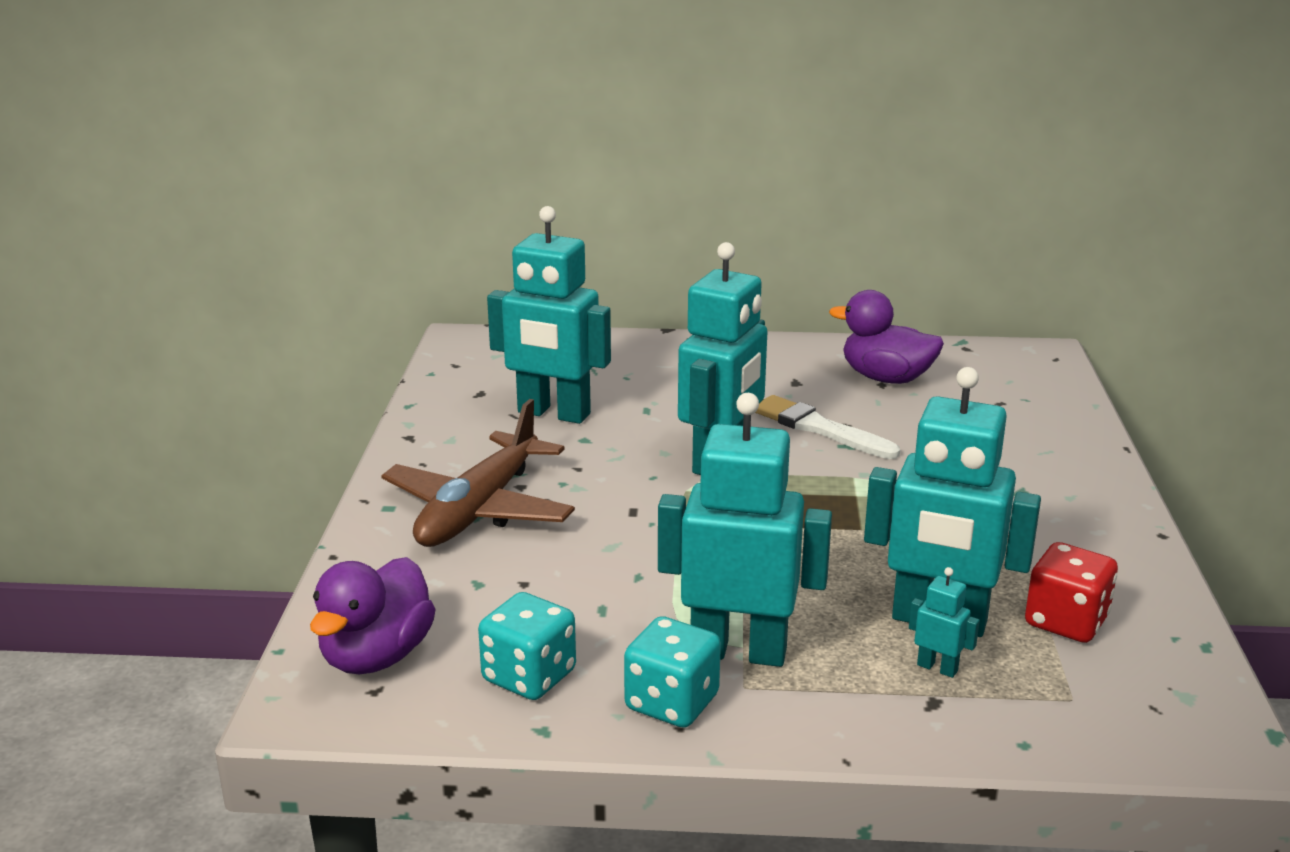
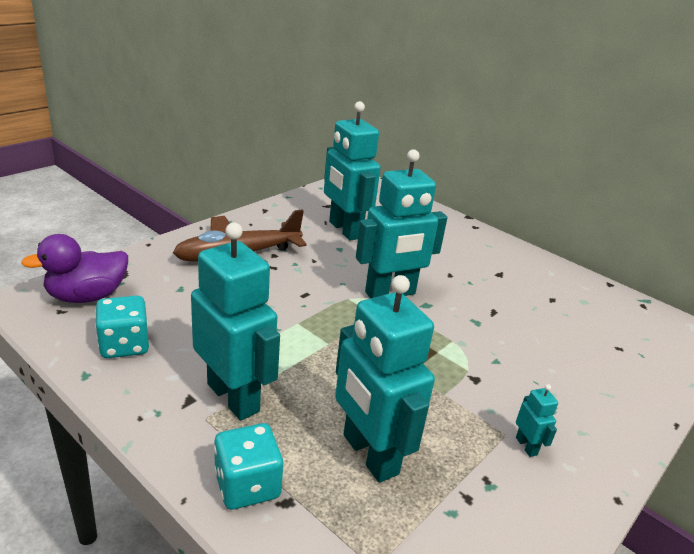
camera: 35 degrees right, 5 degrees up
turquoise dice [624,616,721,728] -> turquoise dice moved to [214,423,283,510]
white brush [755,395,900,459] -> none
purple duck [829,290,944,384] -> none
turquoise robot [909,567,980,678] -> turquoise robot moved to [516,384,558,457]
red dice [1025,542,1118,643] -> none

